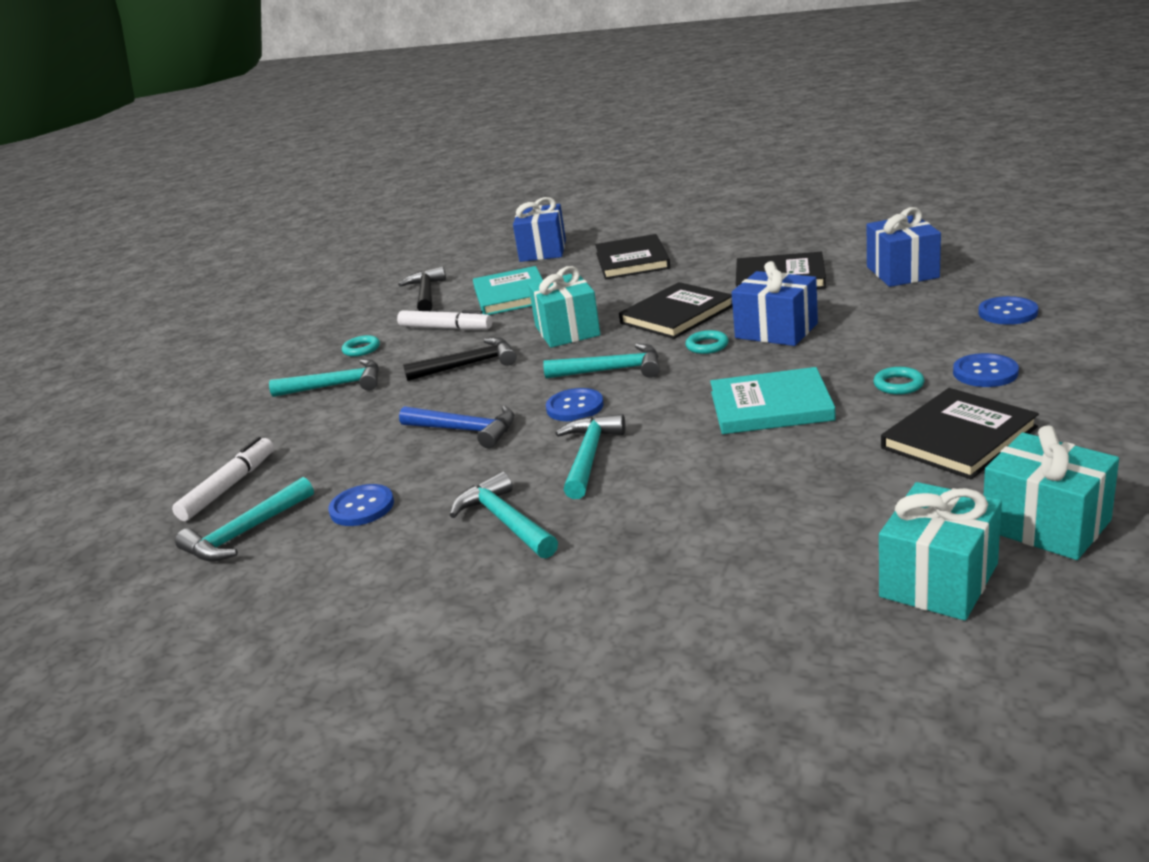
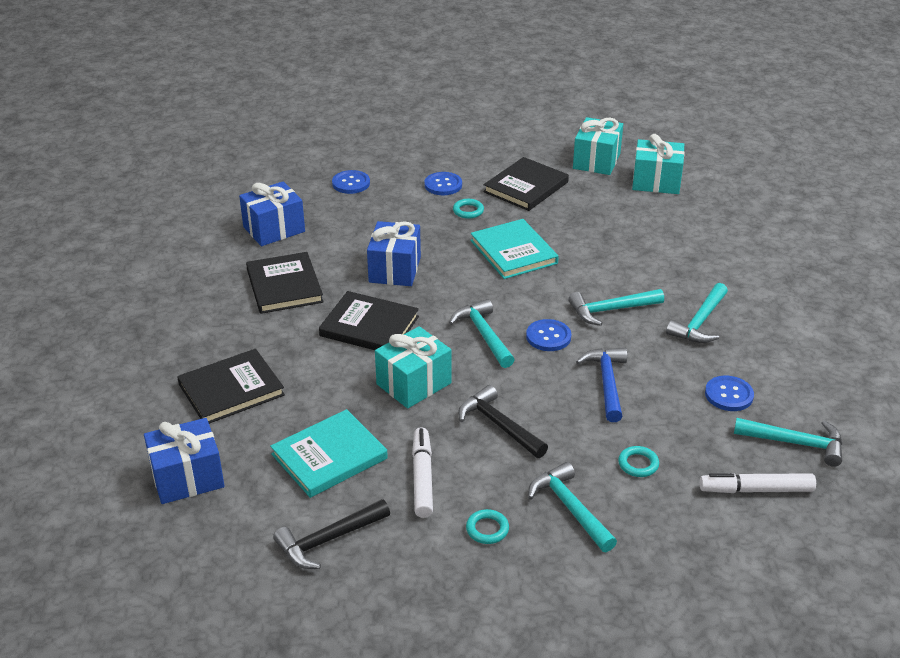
camera: 120 degrees left, 10 degrees up
turquoise ring [686,330,729,354] -> turquoise ring moved to [618,446,659,477]
black book [881,388,1039,479] -> black book turned 75 degrees counterclockwise [483,157,569,211]

